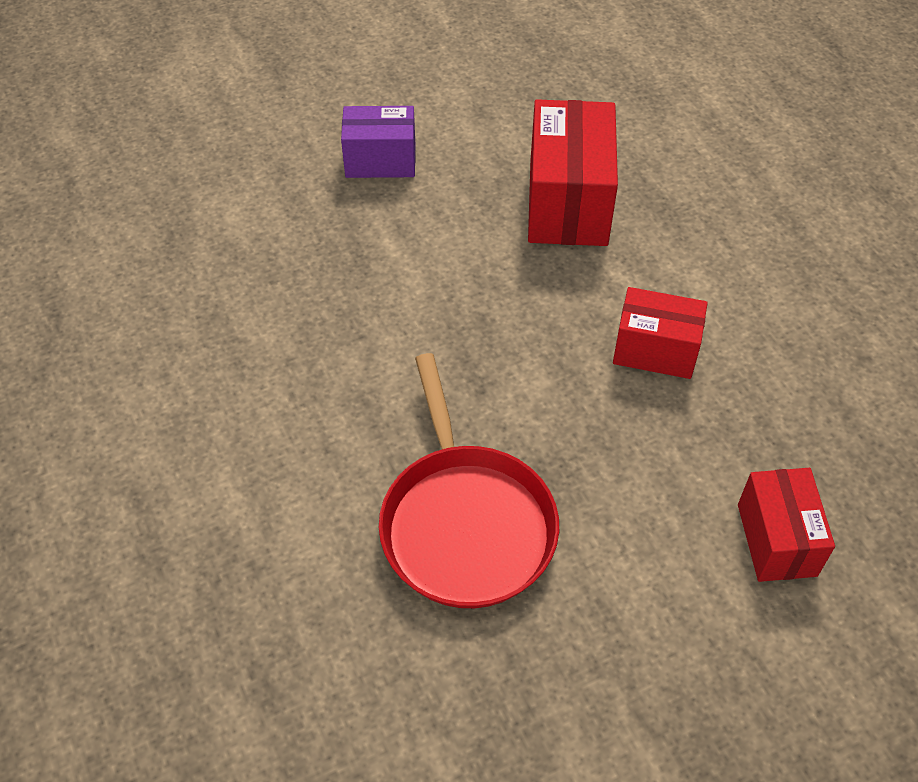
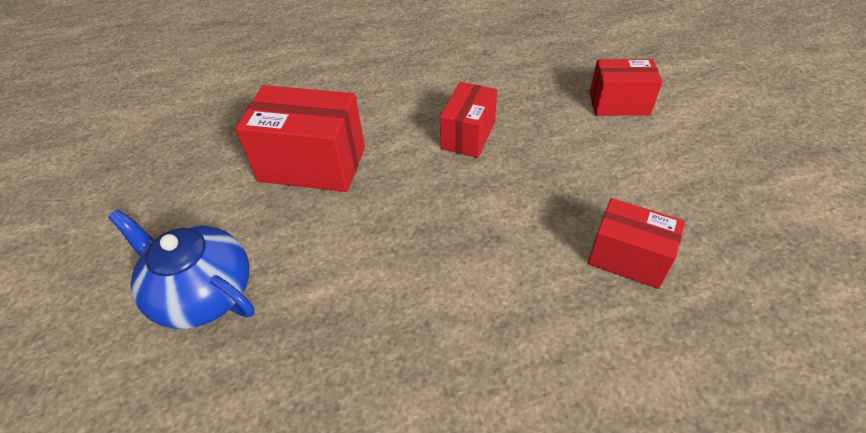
camera: 80 degrees left, 5 degrees down
purple box [341,106,416,178] -> blue teapot [108,209,254,329]
red pan [379,353,559,608] -> red box [588,198,685,289]

